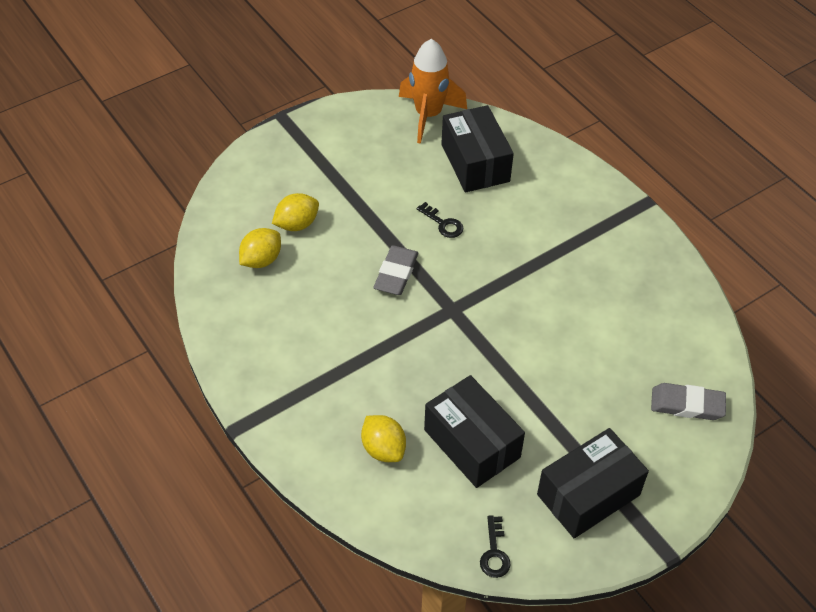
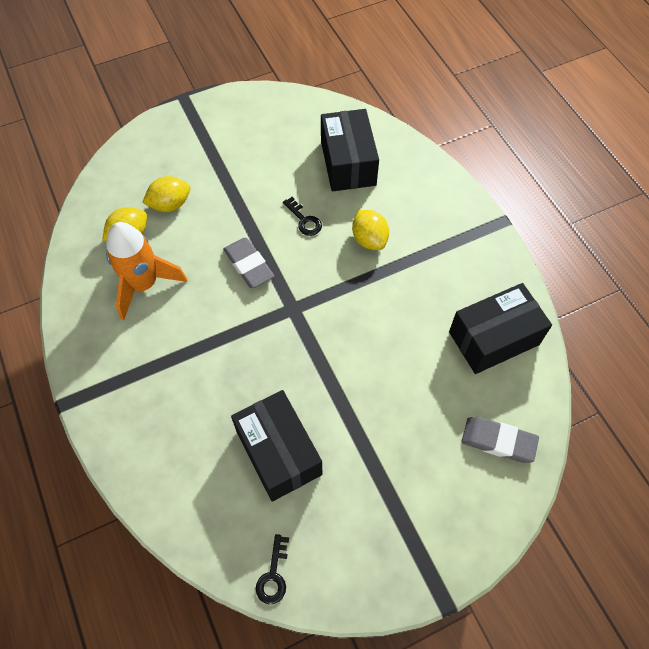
camera: 10 degrees right, 10 degrees up
yellow lemon [361,415,406,462] -> yellow lemon moved to [352,210,389,250]
grey eraser [373,245,418,295] -> grey eraser turned 60 degrees counterclockwise [223,238,274,288]
orange rocket [399,39,467,144] -> orange rocket moved to [106,222,187,320]
black box [537,428,649,538] -> black box moved to [449,283,552,374]

